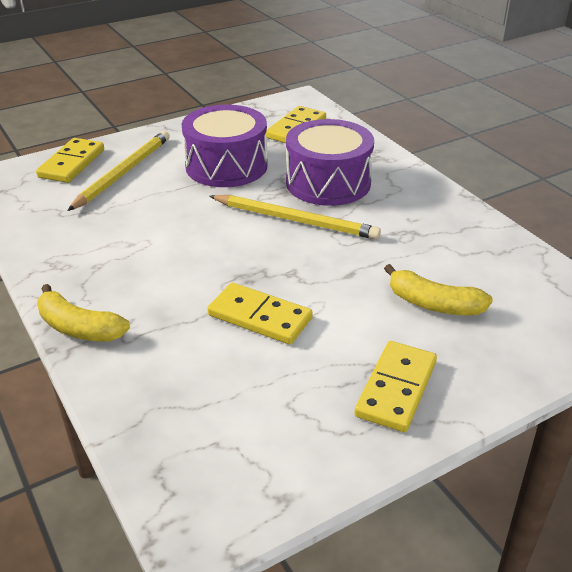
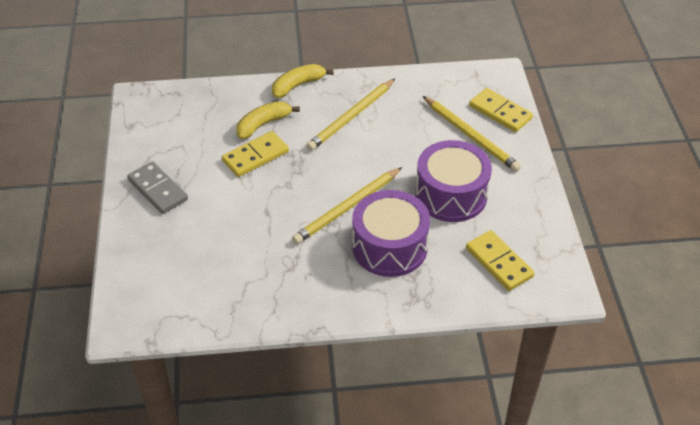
camera: 115 degrees right, 10 degrees up
yellow domino [354,341,437,432] -> grey domino [127,161,188,214]
yellow banana [384,264,493,315] -> yellow banana moved to [236,101,300,139]
none -> yellow pencil [306,78,396,151]

